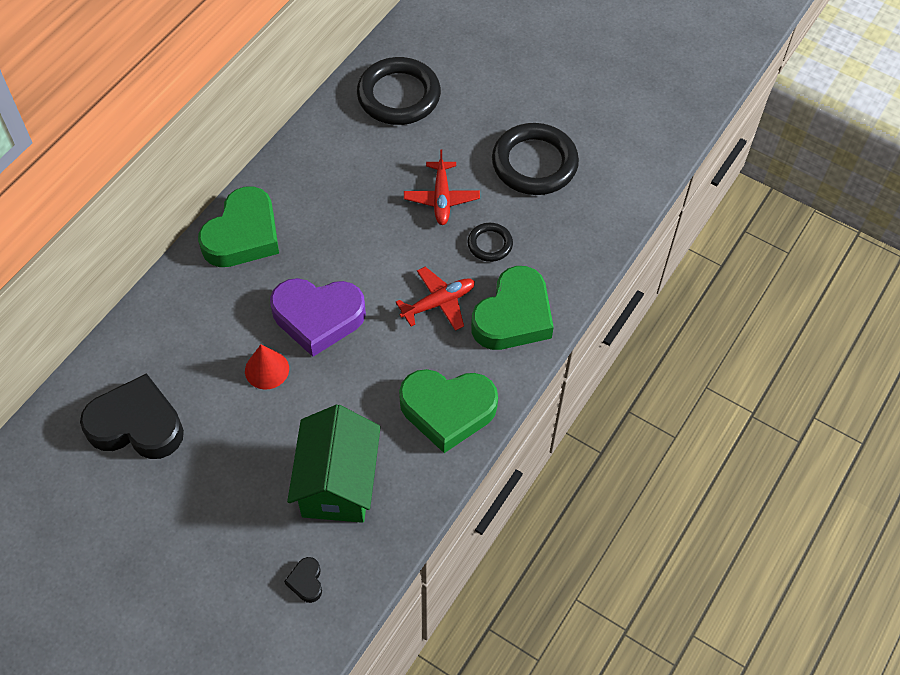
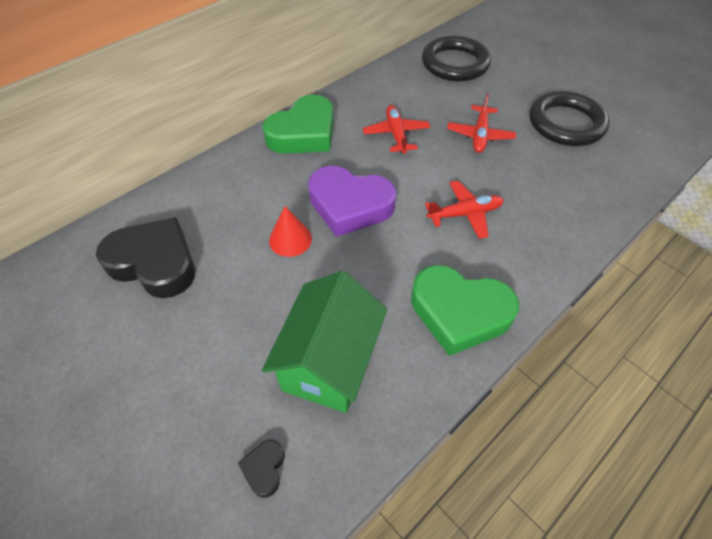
camera: 15 degrees right, 5 degrees down
black ring [468,223,513,262] -> none
green heart [471,266,554,350] -> none
none -> red plane [363,105,430,154]

